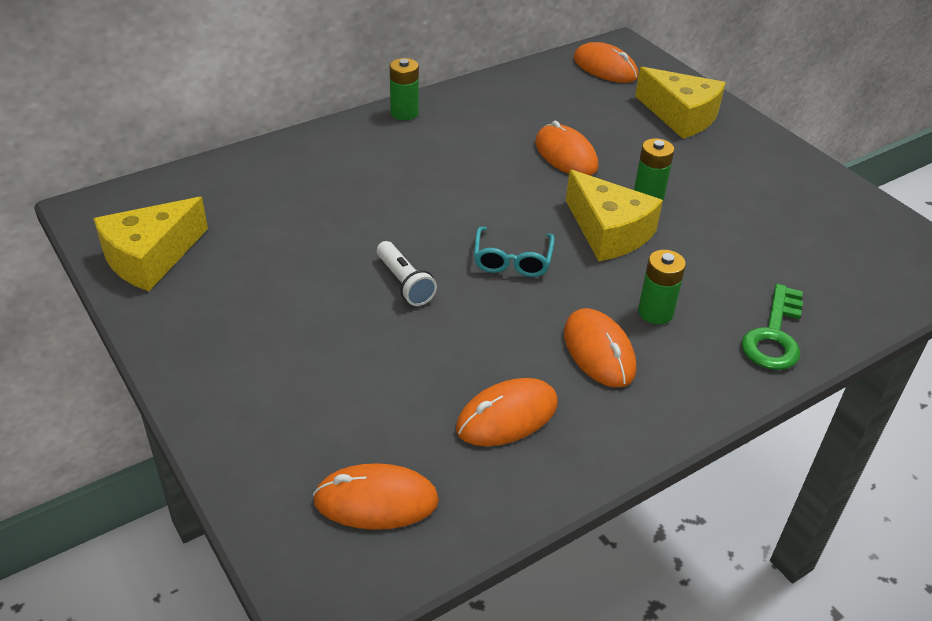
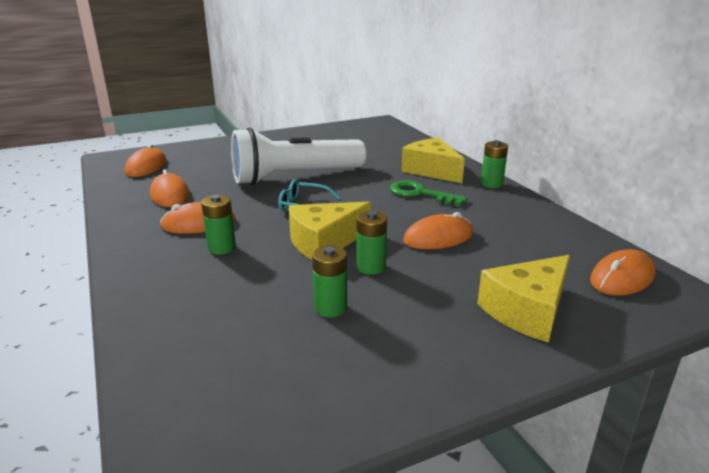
camera: 100 degrees right, 15 degrees down
yellow cheese [93,197,208,291] -> yellow cheese moved to [401,138,465,183]
white flashlight [377,241,437,306] -> white flashlight [231,128,366,185], size x2.48
green key [741,284,803,370] -> green key moved to [390,180,468,206]
none -> green battery [312,246,347,317]

